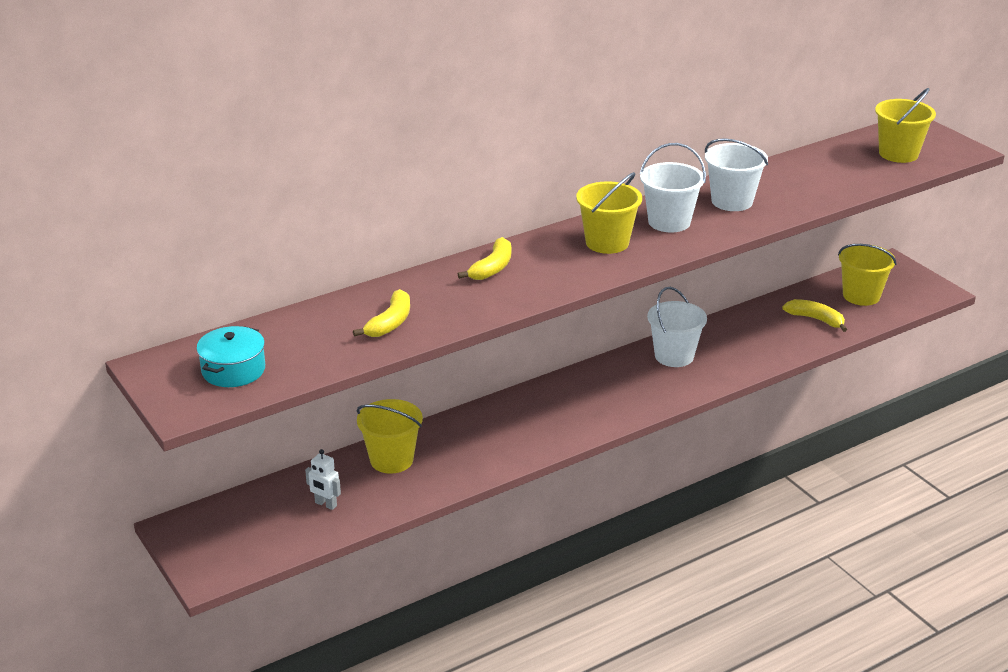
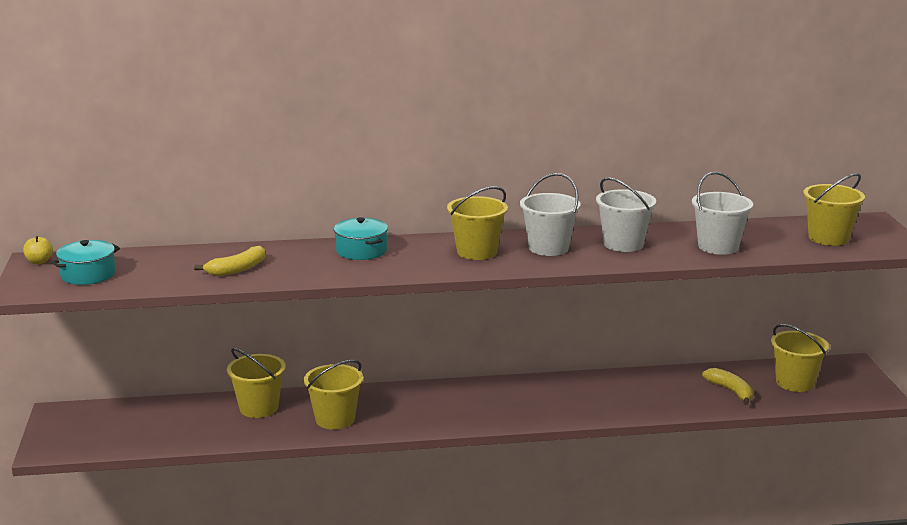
camera: 25 degrees right, 10 degrees down
white robot [305,449,341,510] -> none
yellow banana [458,237,511,280] -> turquoise pot [334,217,388,260]
white bucket [647,287,707,367] -> white bucket moved to [692,172,753,255]
none -> yellow apple [23,236,53,264]
none -> yellow bucket [304,360,363,430]

